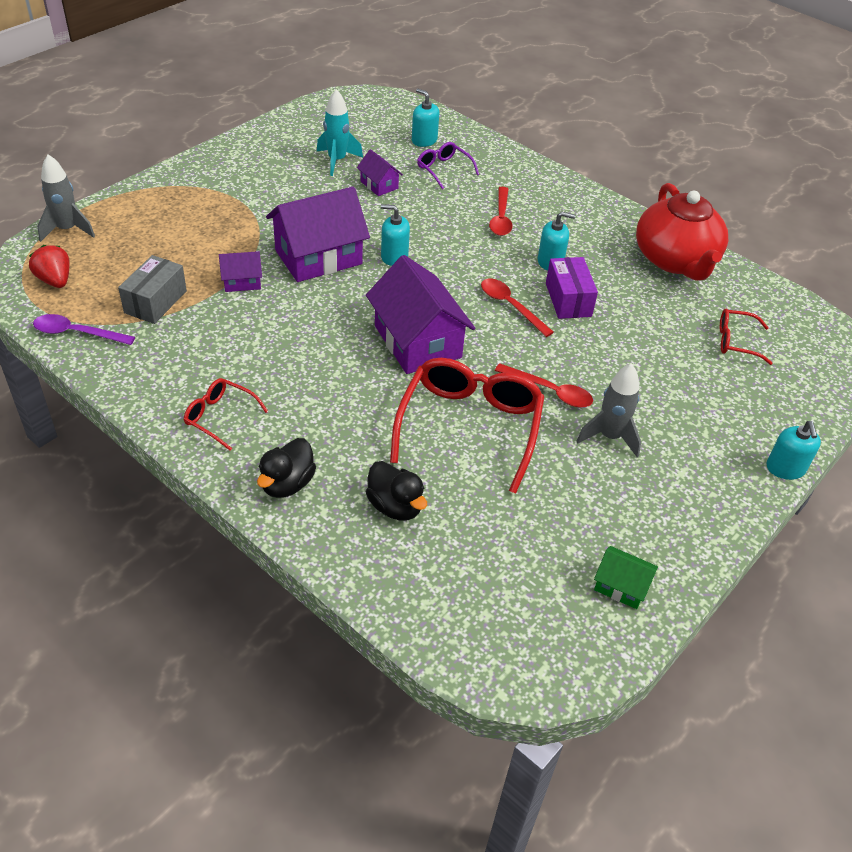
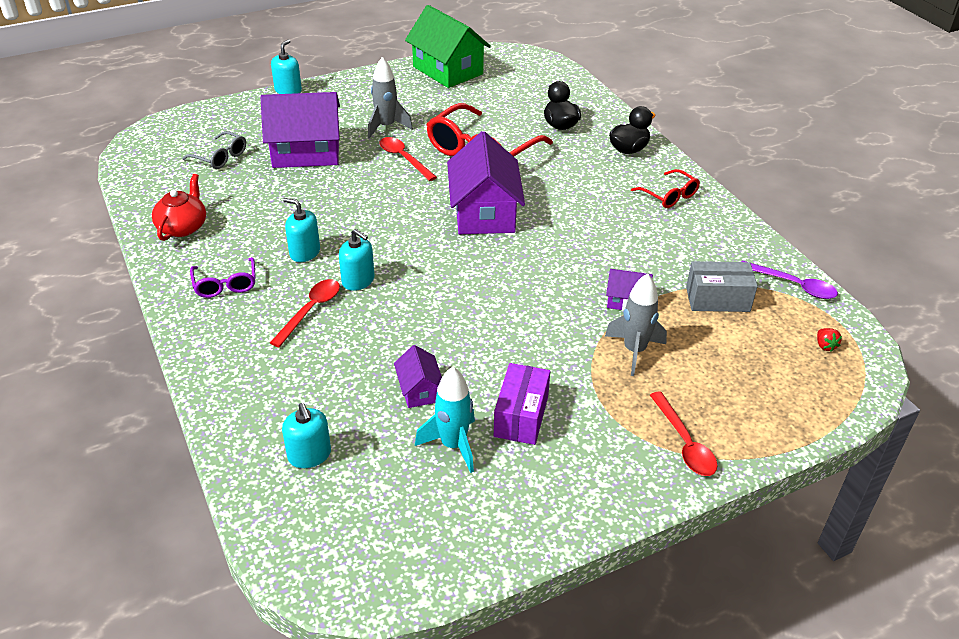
camera: 155 degrees left, 5 degrees down
red strawberry [29,245,70,288] -> red strawberry [817,328,842,352], size x0.55
grey rocket [37,154,95,242] -> grey rocket moved to [605,274,667,376]
grey box [118,255,187,324] -> grey box turned 45 degrees clockwise [686,261,758,312]
purple house [266,187,370,282] -> purple house moved to [260,92,340,168]
turquoise soap dispenser [381,204,410,266] -> turquoise soap dispenser moved to [339,229,374,291]
purple glasses [417,142,479,189] -> purple glasses moved to [190,257,256,298]
red spoon [481,279,554,337] -> red spoon moved to [650,391,718,476]
purple box [546,257,598,319] -> purple box moved to [494,363,550,445]
green house [594,546,658,609] -> green house [405,5,491,88], size x2.08
red teapot [636,183,728,281] -> red teapot [152,174,206,241], size x0.56
red glasses [720,309,773,365] -> grey glasses [182,131,246,169]

